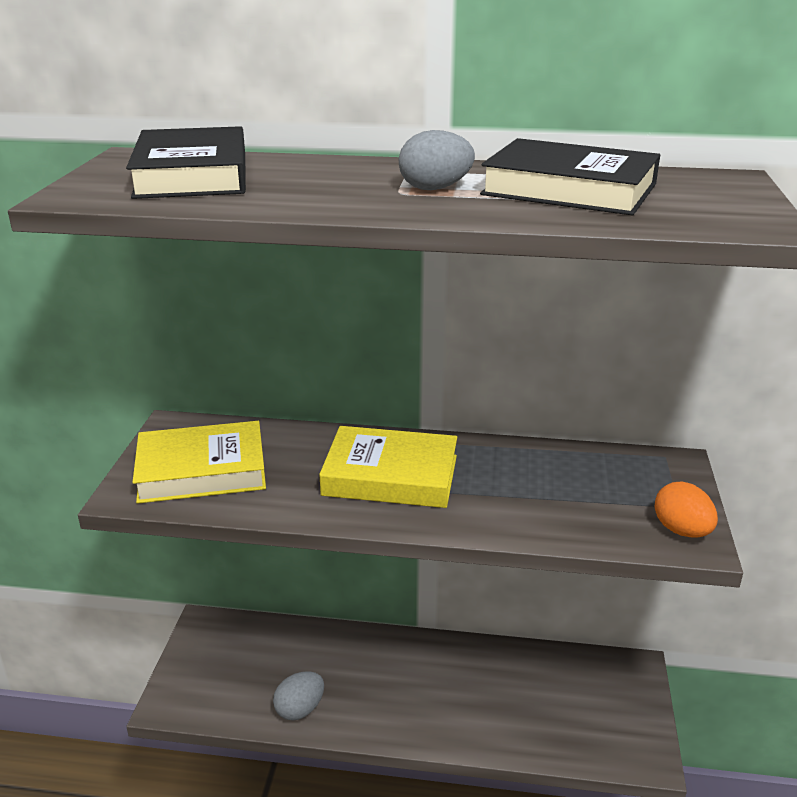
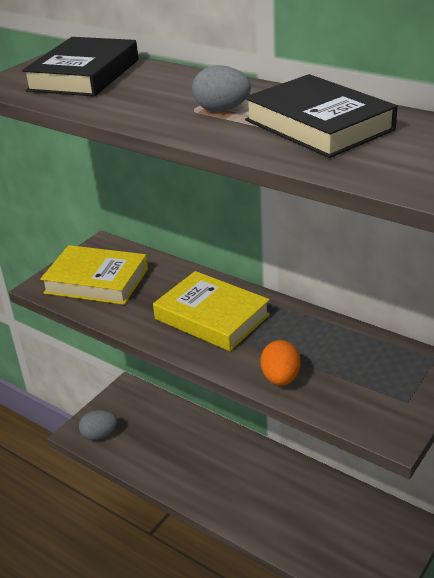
camera: 30 degrees right, 5 degrees up
grey egg [273,671,324,721] -> grey egg moved to [79,410,117,440]
orange egg [655,482,718,538] -> orange egg moved to [261,340,301,386]

